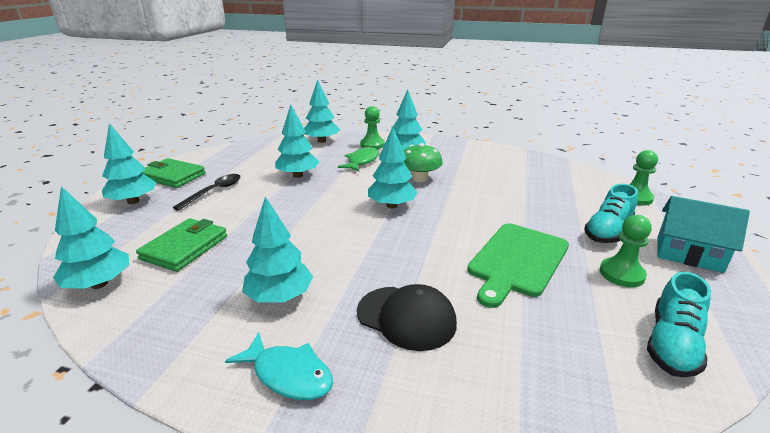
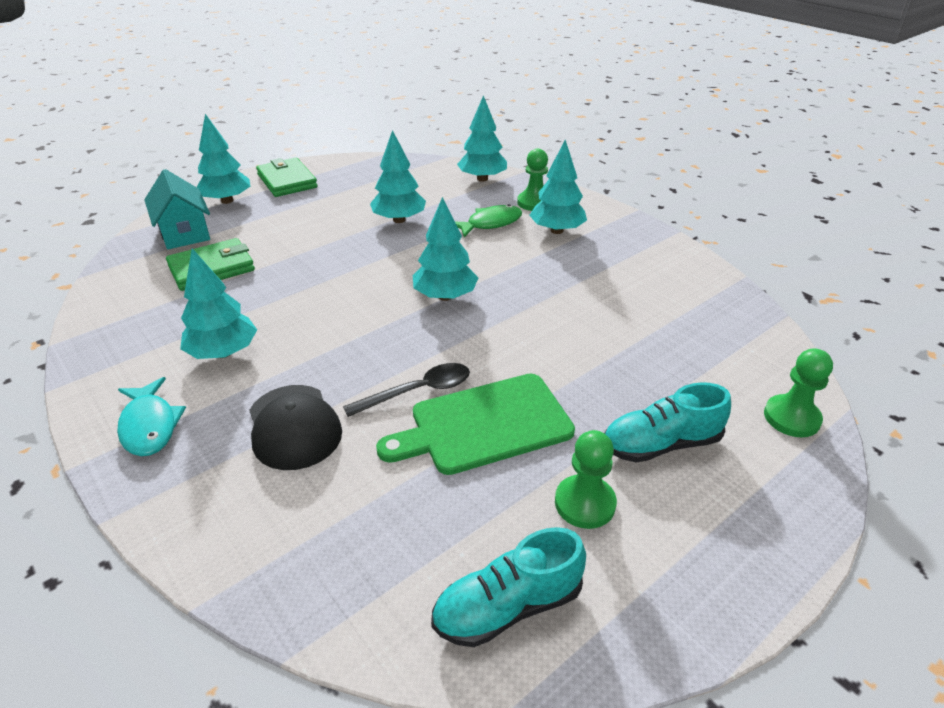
camera: 35 degrees right, 10 degrees up
turquoise tree [53,186,129,289] -> none
black spoon [172,174,241,211] -> black spoon moved to [343,363,470,417]
green mushroom [403,143,443,182] -> none
turquoise house [657,196,750,273] -> turquoise house moved to [144,169,210,249]

